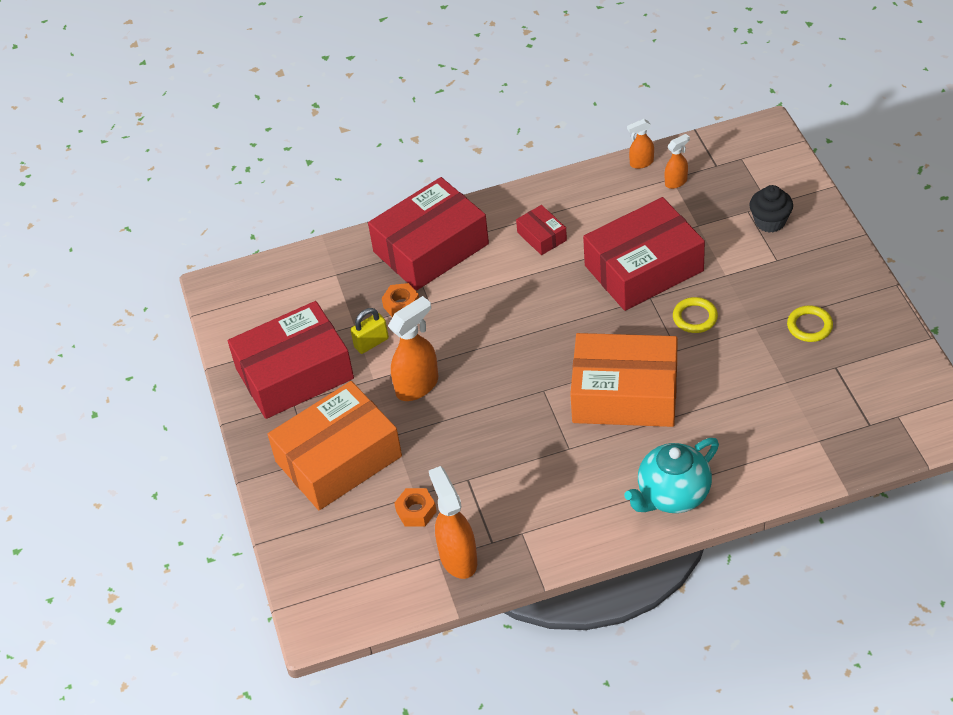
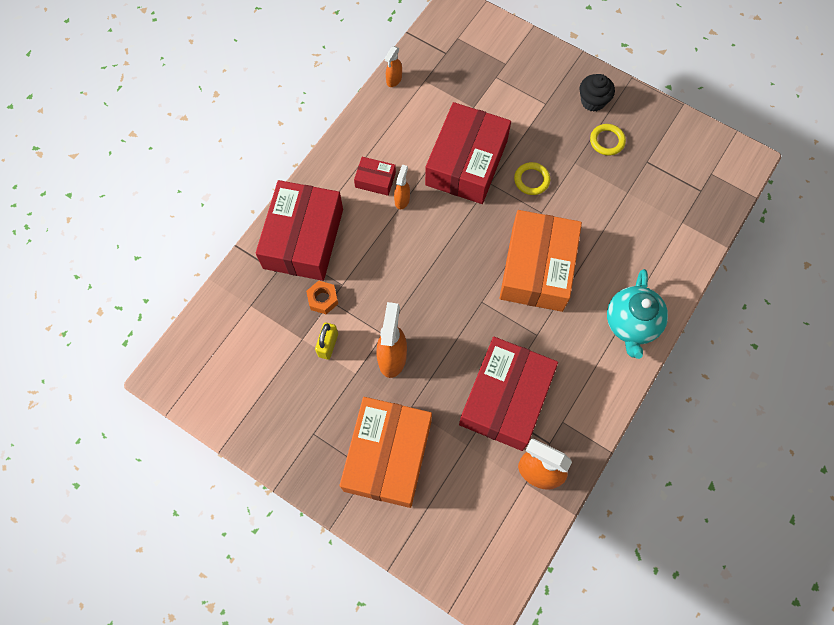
camera: 45 degrees left, 20 degrees up
red box [228,301,354,419] -> red box moved to [459,337,558,451]
orange nut [394,488,437,526] -> none
orange box [570,333,677,427] -> orange box turned 45 degrees counterclockwise [499,210,582,312]
orange spray bottle [665,134,690,189] -> orange spray bottle moved to [394,165,410,209]
black cupcake [750,185,793,233] -> black cupcake moved to [579,74,615,112]

